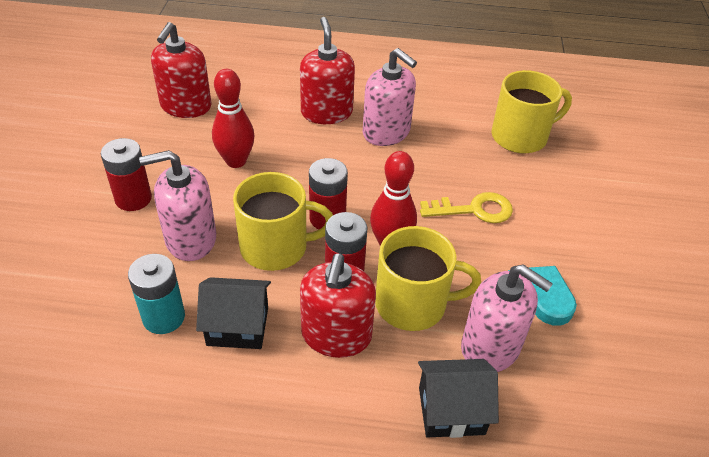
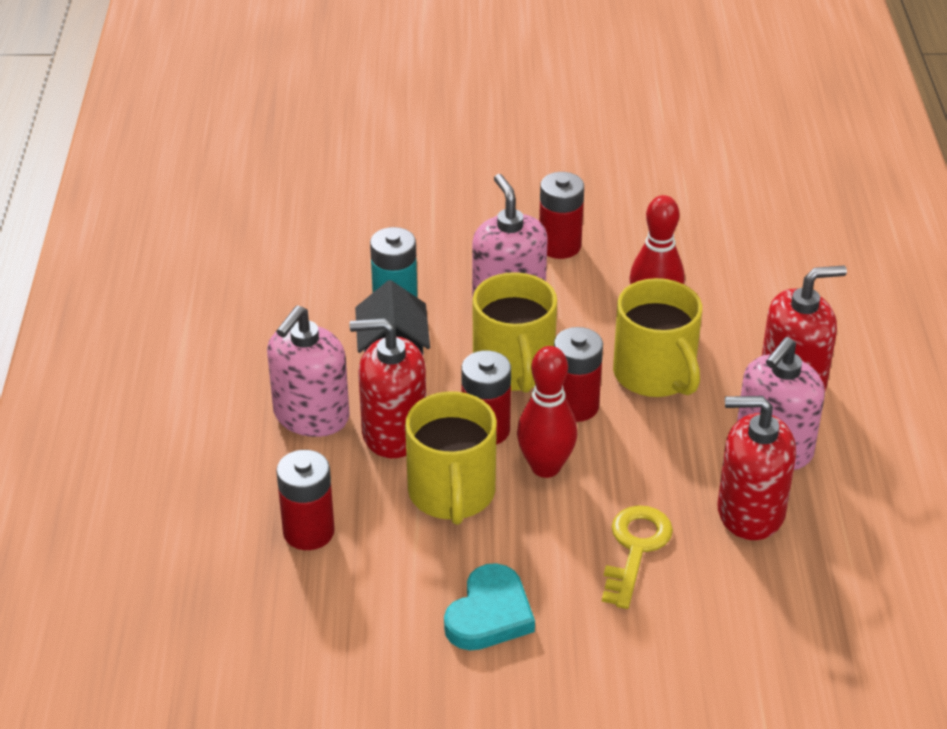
camera: 85 degrees right, 5 degrees down
red soap dispenser [151,22,211,118] -> red soap dispenser moved to [717,396,796,540]
black house [418,359,499,438] -> red battery [276,450,335,550]
yellow key [420,192,513,223] -> yellow key turned 150 degrees counterclockwise [602,505,673,609]
pink soap dispenser [461,264,553,372] -> pink soap dispenser moved to [267,306,350,437]
yellow mug [491,70,572,154] -> yellow mug moved to [613,278,702,397]

